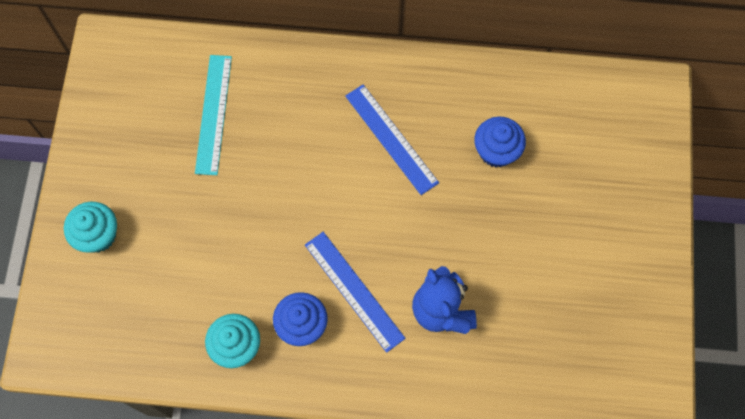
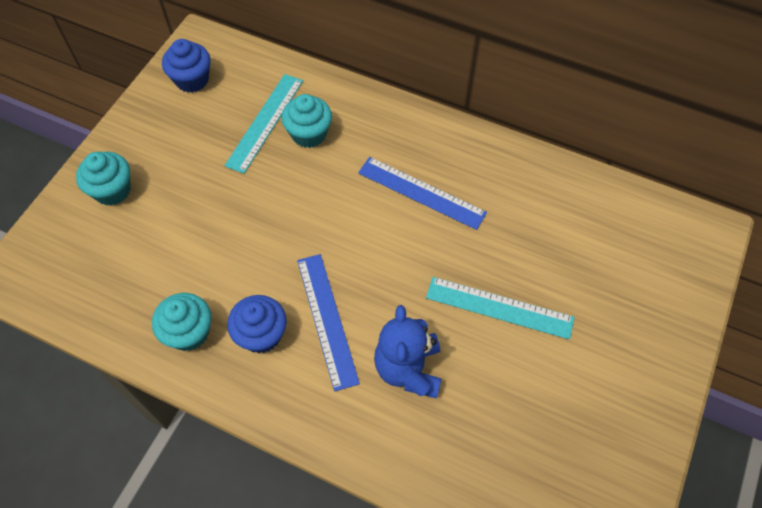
camera: 20 degrees right, 10 degrees down
blue ruler [345,85,439,195] -> blue ruler turned 45 degrees counterclockwise [358,157,487,230]
blue cupcake [474,117,526,167] -> blue cupcake moved to [162,39,211,93]
none -> turquoise cupcake [281,94,332,148]
none -> turquoise ruler [426,277,575,340]

